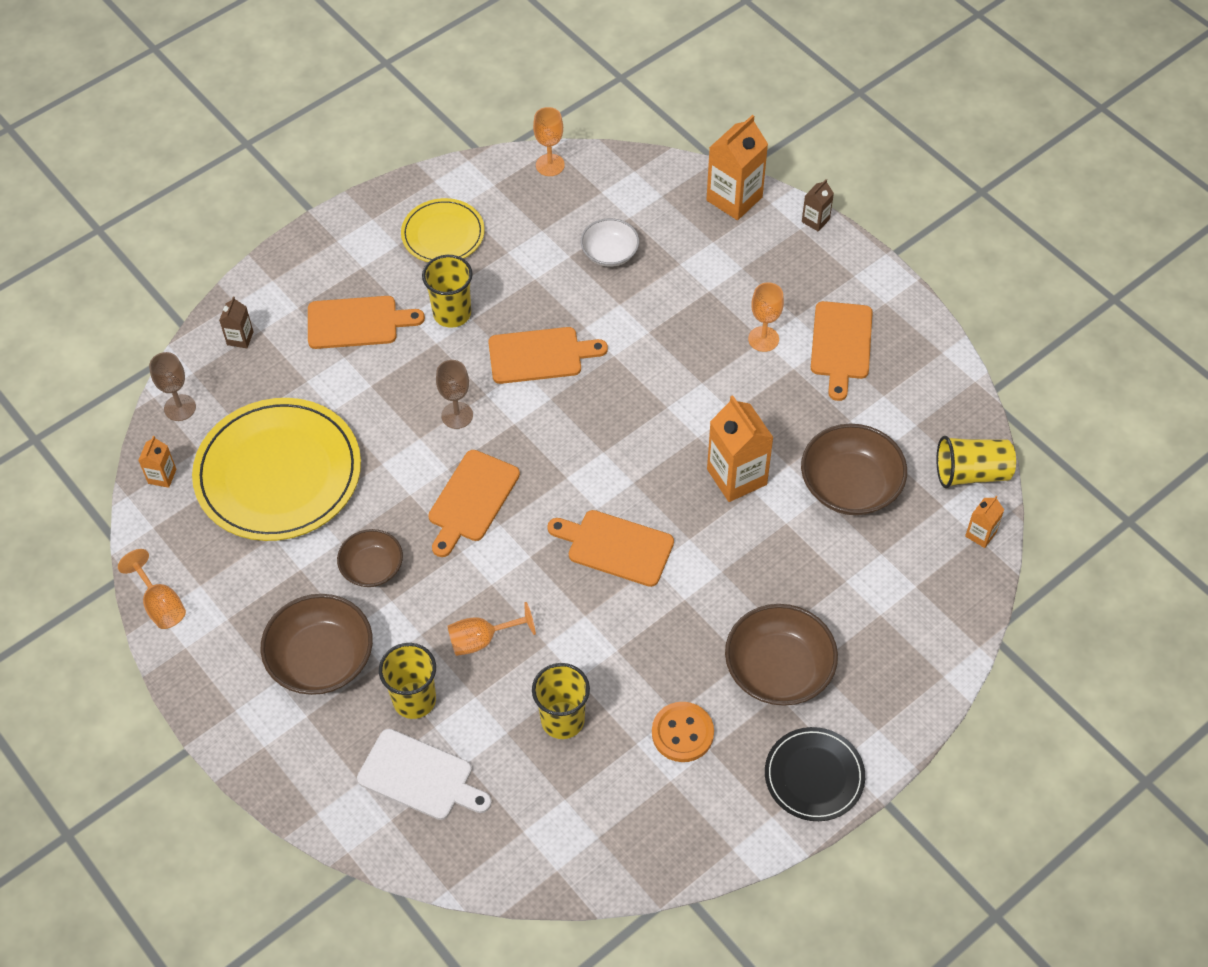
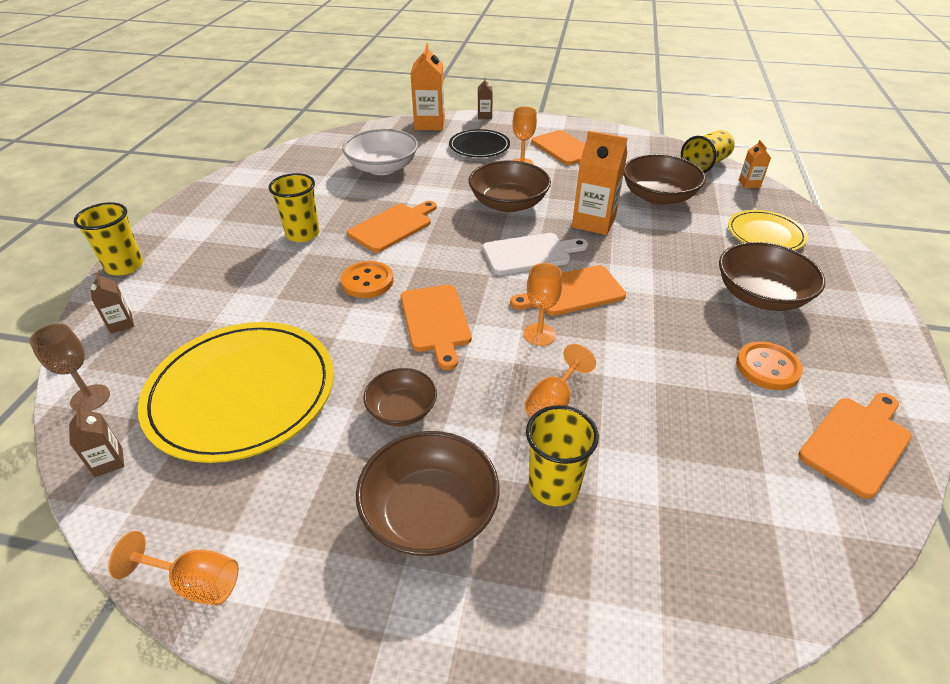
camera: 40 degrees left, 15 degrees down
orange carton [138,436,177,488] -> brown carton [69,406,124,477]
orange cutting board [308,296,425,349] -> orange cutting board moved to [798,393,912,499]
white cutting board [357,729,492,820] -> white cutting board moved to [482,233,588,275]
yellow plate [401,198,485,262] -> yellow plate moved to [728,210,808,250]
brown goblet [436,360,473,429] -> orange button [341,261,394,298]
yellow cup [532,663,590,739] -> yellow cup moved to [74,202,143,275]
orange goblet [533,107,565,176] -> orange goblet moved to [524,263,562,346]
white bowl [581,218,639,267] -> white bowl [342,129,418,175], size x1.64
black plate [765,727,865,821] -> black plate moved to [449,129,510,157]
none -> brown bowl [469,161,551,212]

